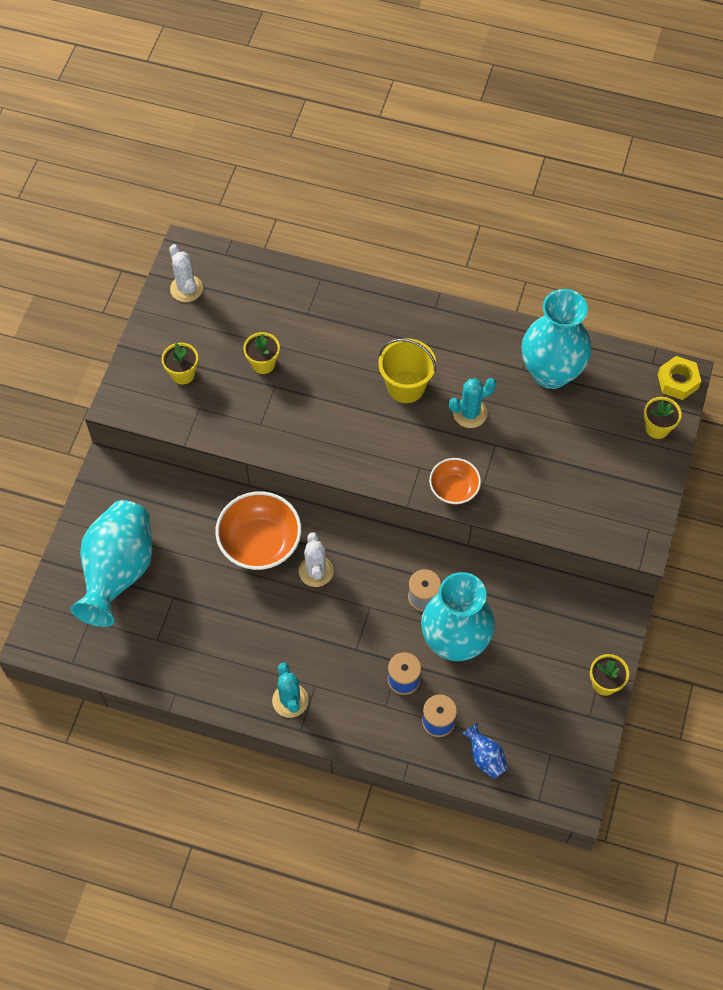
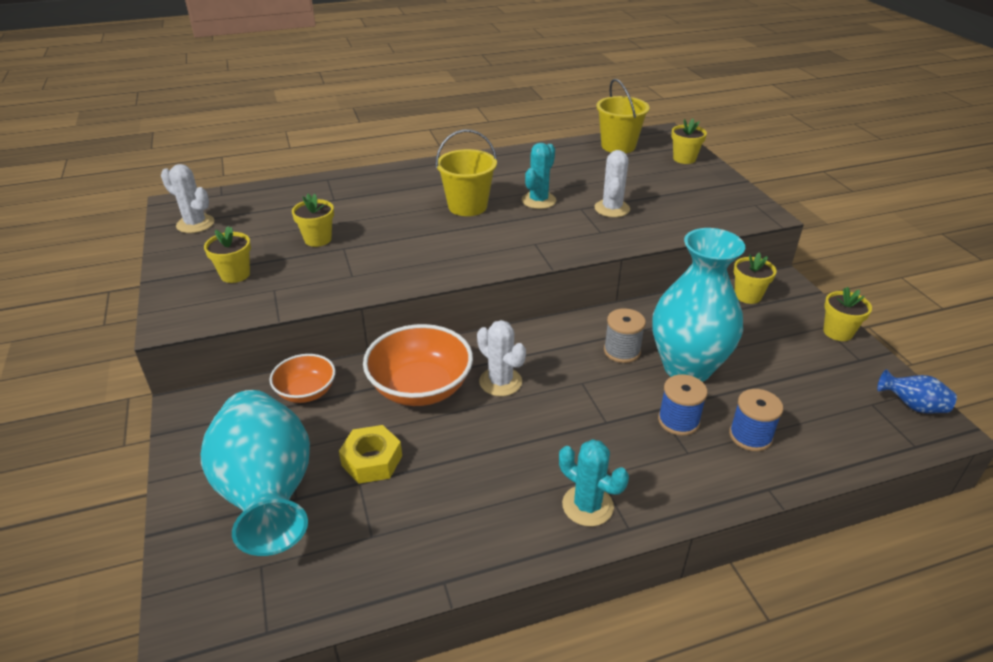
camera: 35 degrees left, 25 degrees down
orange bowl [429,458,481,505] -> orange bowl moved to [269,354,336,403]
blue vase [462,723,508,779] -> blue vase moved to [877,369,957,413]
turquoise vase [522,289,592,389] -> none
yellow nut [658,356,701,400] -> yellow nut moved to [339,425,402,484]
none -> white cactus [594,150,630,217]
none -> yellow bucket [596,79,650,153]
none -> yellow flower pot [734,253,776,304]

